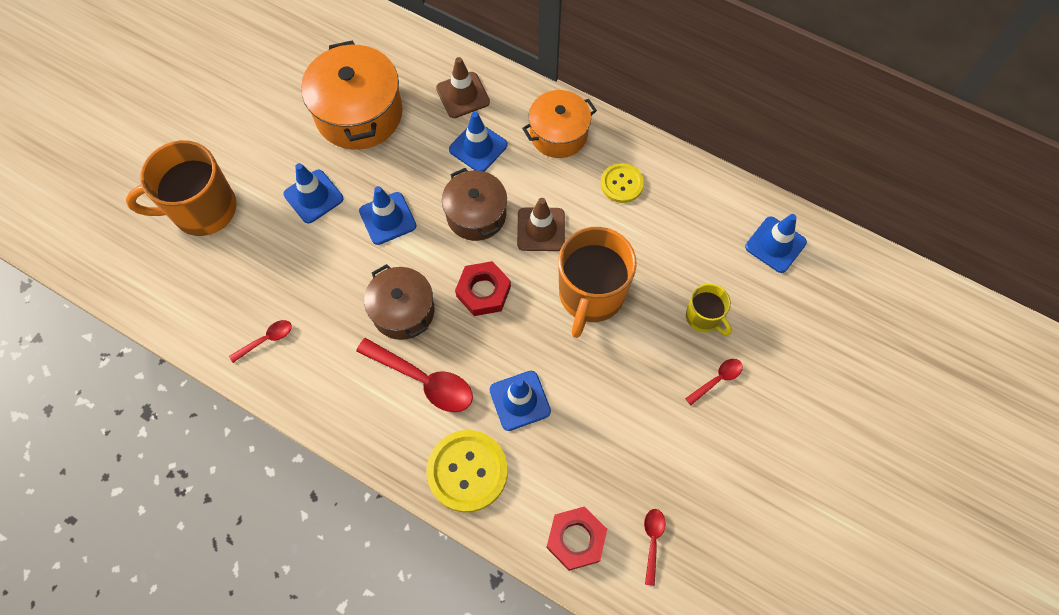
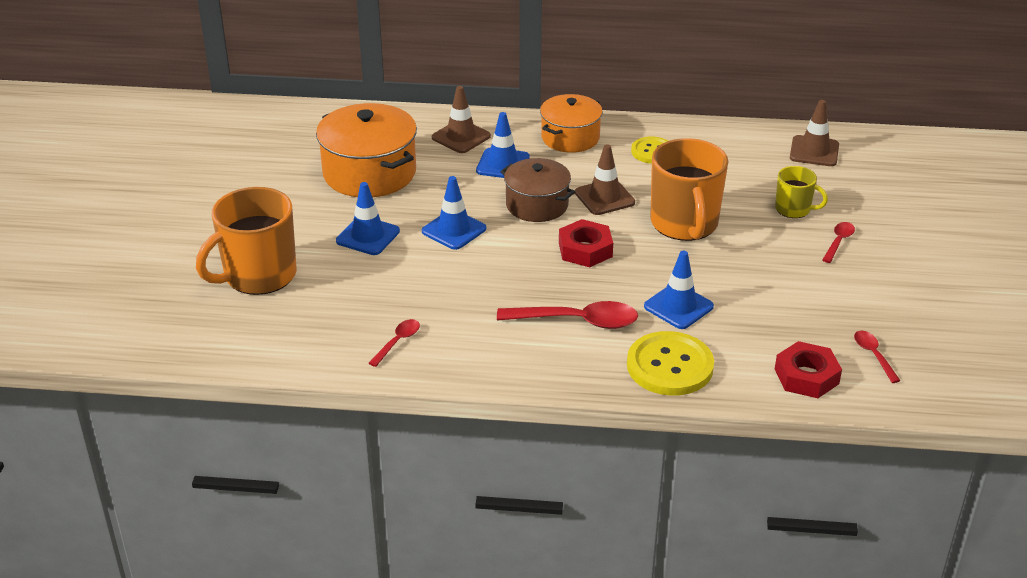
camera: 25 degrees left, 30 degrees down
brown pot [364,264,434,340] -> none
blue traffic cone [745,214,807,273] -> brown traffic cone [790,100,839,166]

